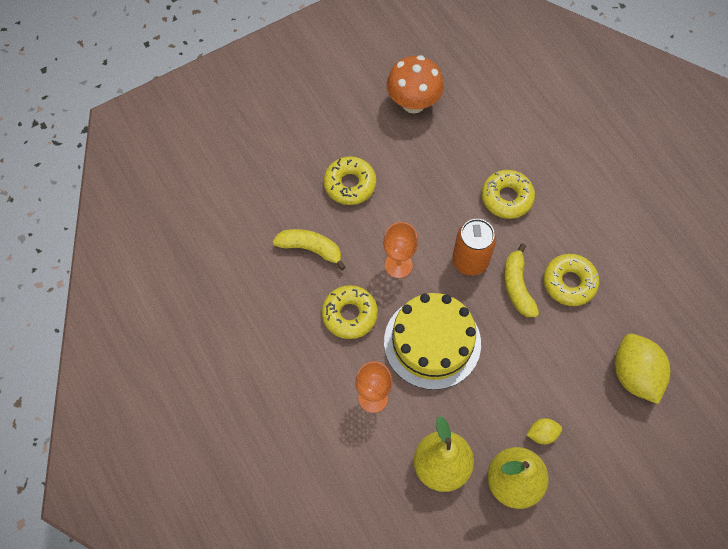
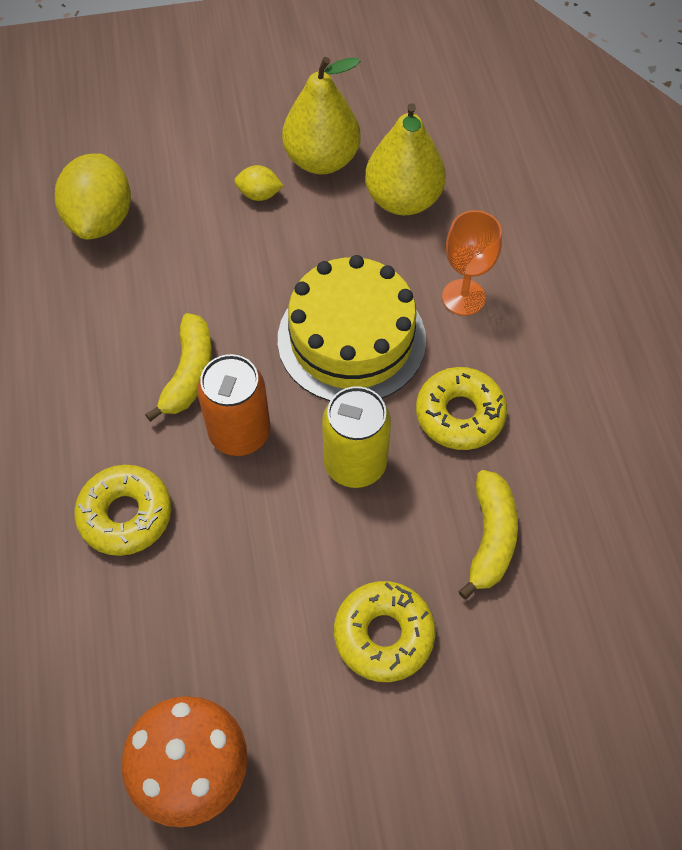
camera: 160 degrees left, 5 degrees down
yellow banana [273,229,346,270] -> yellow banana turned 120 degrees counterclockwise [458,470,518,599]
orange goblet [383,222,418,278] -> yellow can [322,386,391,488]
yellow donut [543,254,599,306] -> none

